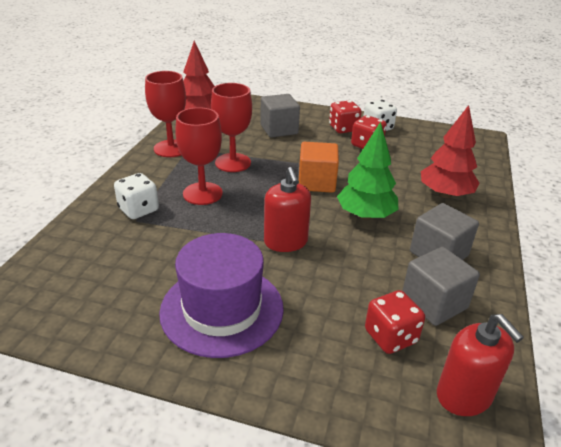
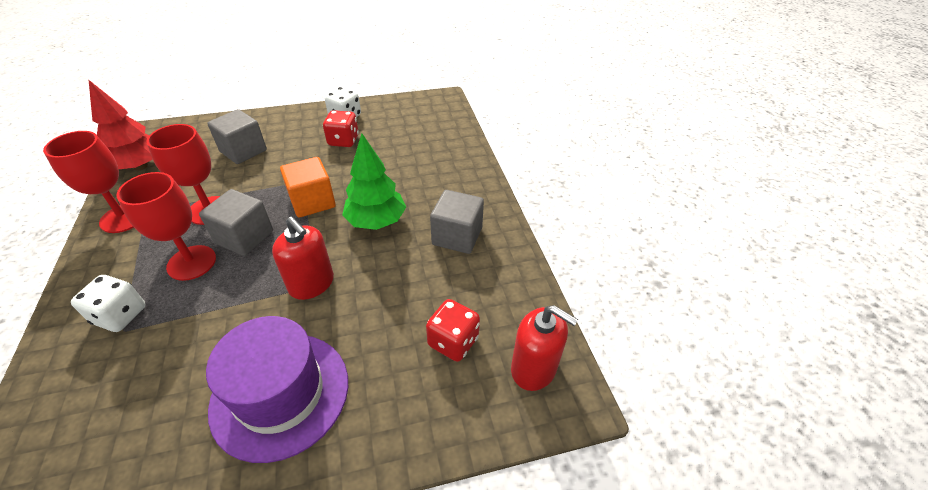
camera: 30 degrees left, 10 degrees up
red dice [329,101,362,133] -> none
grey cube [402,247,480,326] -> grey cube moved to [199,189,273,256]
red tree [421,105,480,198] -> none

